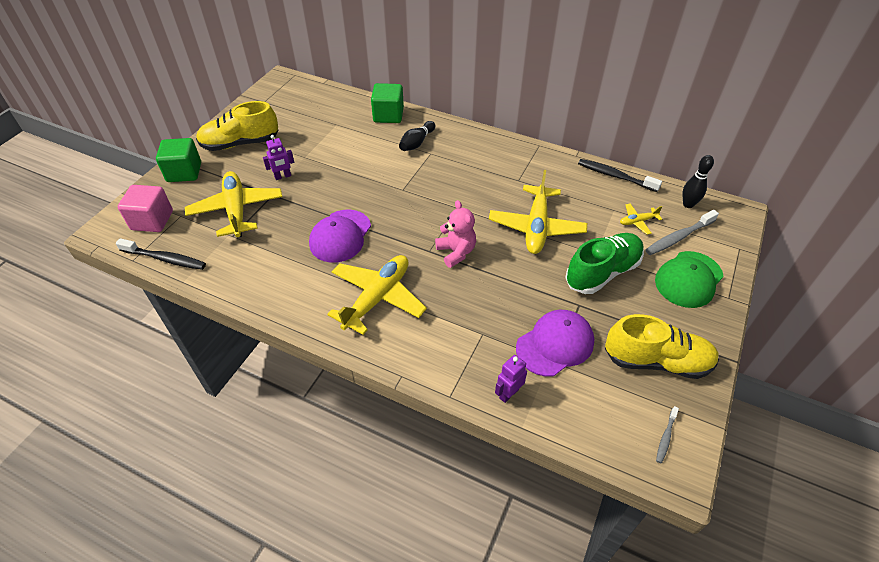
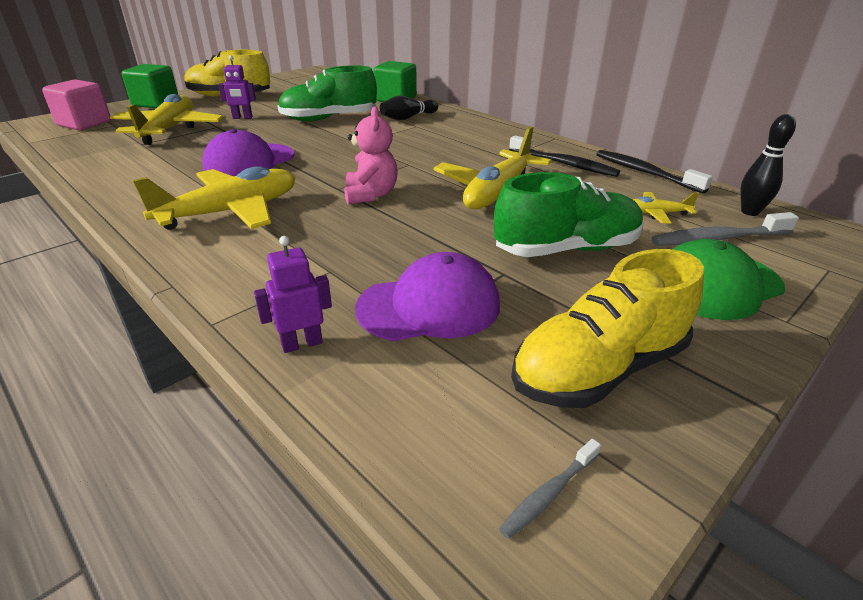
camera: 20 degrees right, 15 degrees down
black toothbrush [116,238,206,270] -> black toothbrush moved to [509,136,620,177]
yellow shoe [605,314,719,379] -> yellow shoe turned 120 degrees clockwise [511,249,704,408]
none -> green shoe [277,65,377,121]

